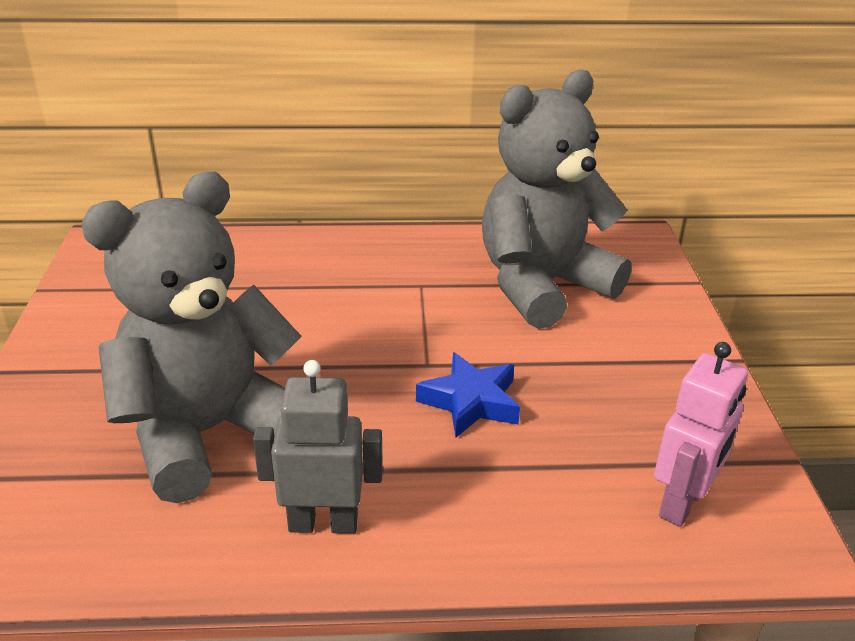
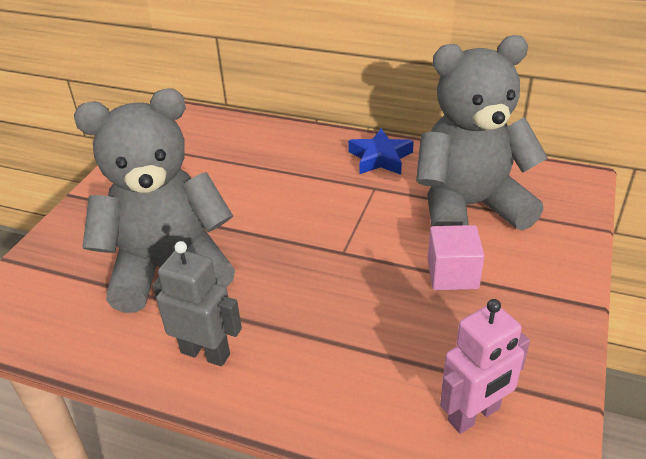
camera: 25 degrees right, 5 degrees up
blue star [416,352,520,437] -> blue star moved to [348,129,414,175]
none -> pink cube [428,225,485,290]

